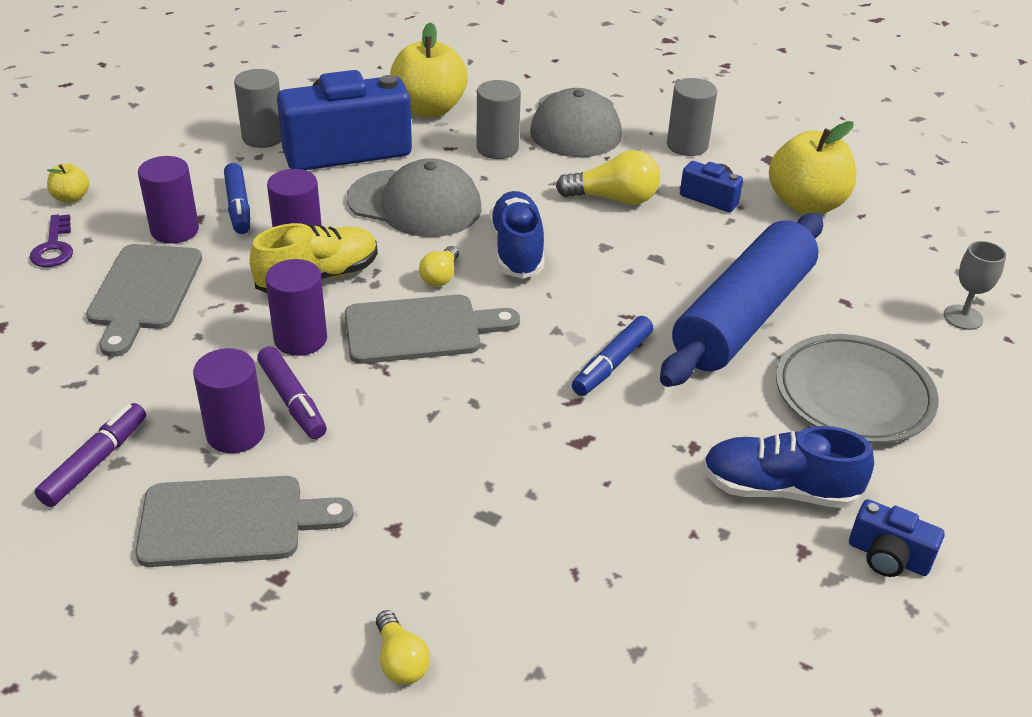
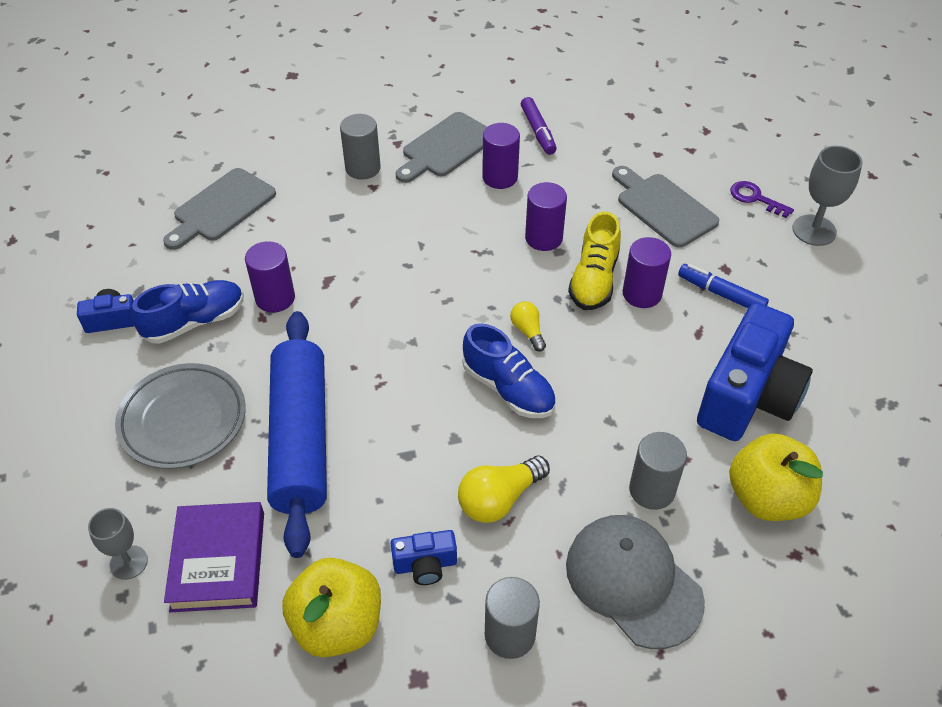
camera: 140 degrees right, 10 degrees up
yellow apple [47,164,89,203] -> grey goblet [792,146,863,246]
purple cylinder [138,156,199,244] -> purple cylinder moved to [245,241,295,313]
grey cylinder [234,69,282,148] -> grey cylinder moved to [340,114,381,180]
purple marker [257,346,327,439] -> none
grey cutting board [345,295,520,364] -> grey cutting board moved to [163,168,276,250]
grey cap [347,158,481,237] -> none
yellow light bulb [376,610,430,685] -> none
blue marker [572,316,653,396] -> none
none -> purple book [164,502,264,612]

